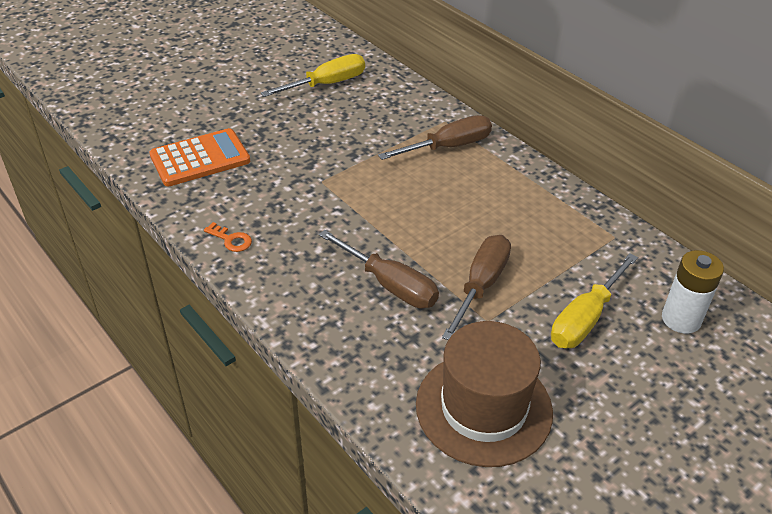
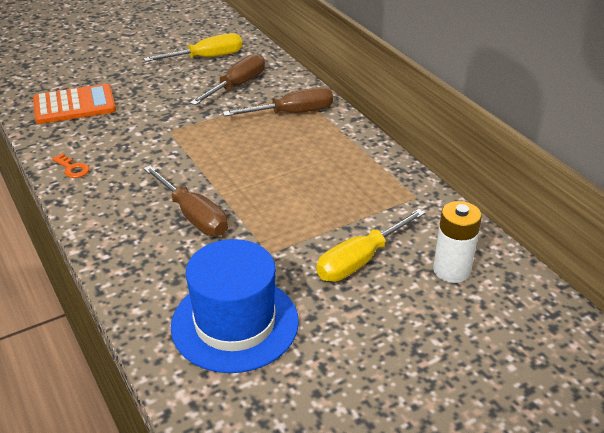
camera: 10 degrees right, 5 degrees down
brown hat [416,321,553,467] -> blue hat [171,239,299,373]
brown screwdriver [442,235,511,340] -> brown screwdriver moved to [190,53,265,105]

